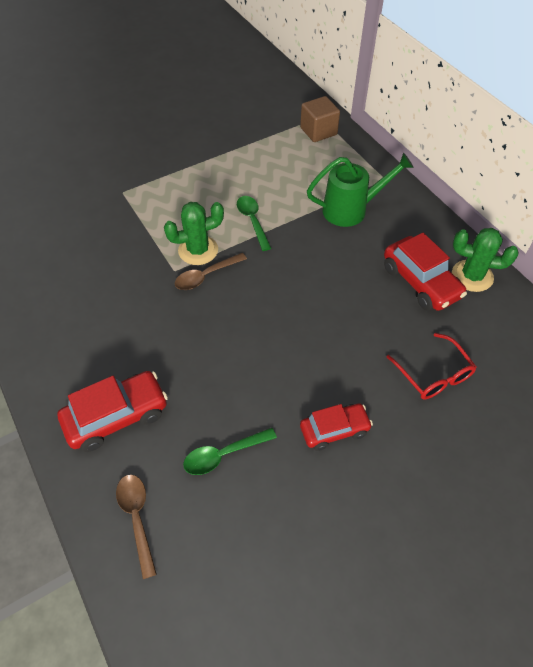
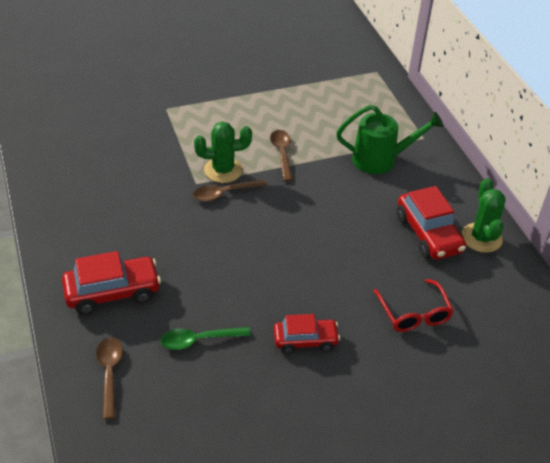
camera: 10 degrees right, 10 degrees down
green spoon [237,196,271,251] -> brown spoon [270,130,293,181]
brown cube [300,96,340,142] -> none
green cactus [452,228,518,292] -> green cactus turned 60 degrees clockwise [462,178,506,253]

